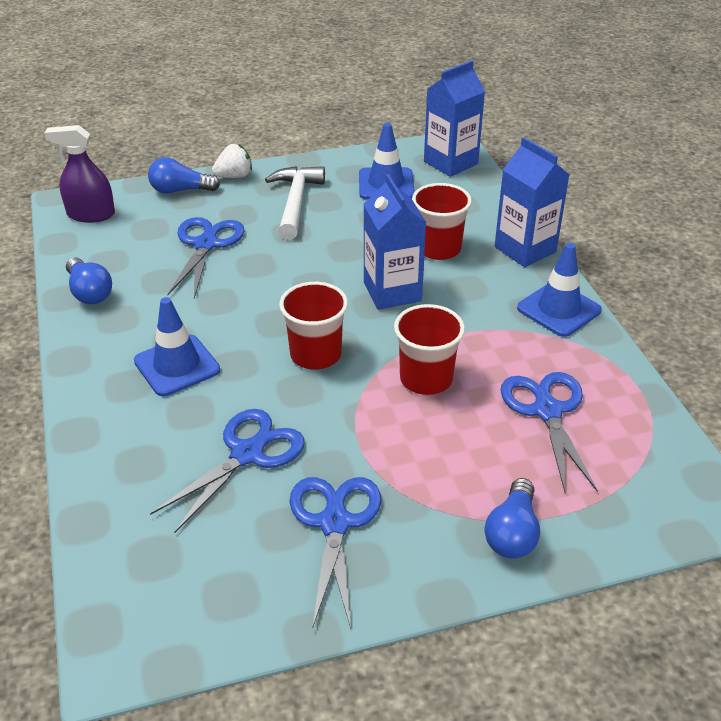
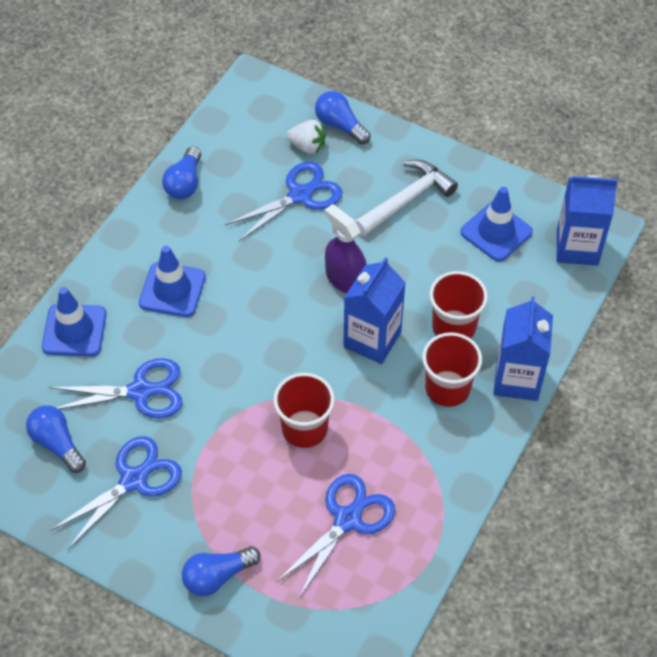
camera: 45 degrees right, 15 degrees up
purple spray bottle [44,125,115,223] -> purple spray bottle moved to [325,204,367,294]
white strawberry [212,144,252,178] -> white strawberry moved to [287,120,326,154]
red cup [279,282,348,370] -> red cup moved to [422,332,482,407]
blue traffic cone [517,243,602,337] -> blue traffic cone moved to [42,287,107,356]
none -> blue light bulb [26,405,86,473]

